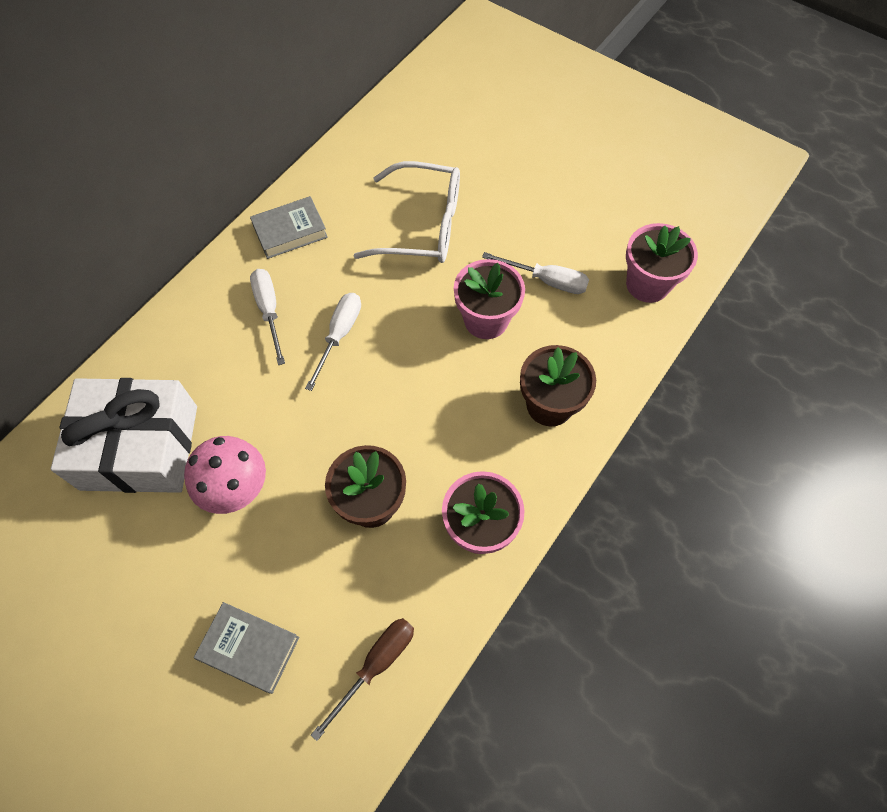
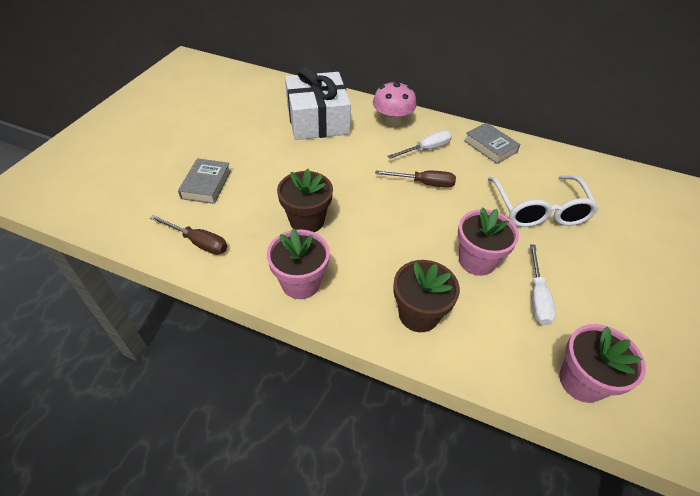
camera: 75 degrees right, 15 degrees down
pink mushroom [184,436,266,514] -> pink mushroom moved to [373,81,417,127]
white screwdriver [305,293,361,391] -> brown screwdriver [375,170,456,188]

